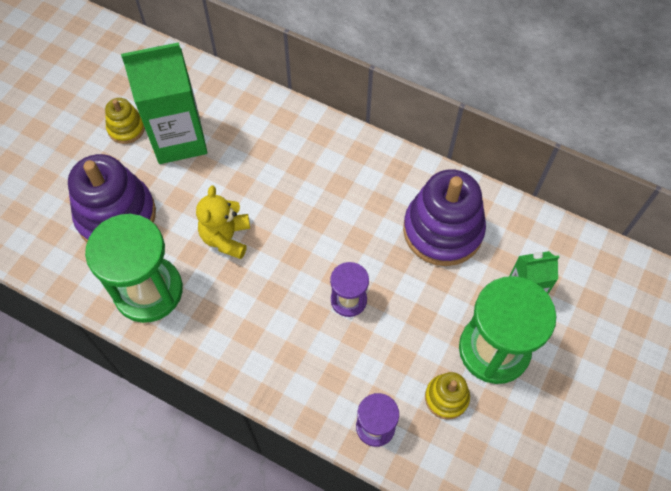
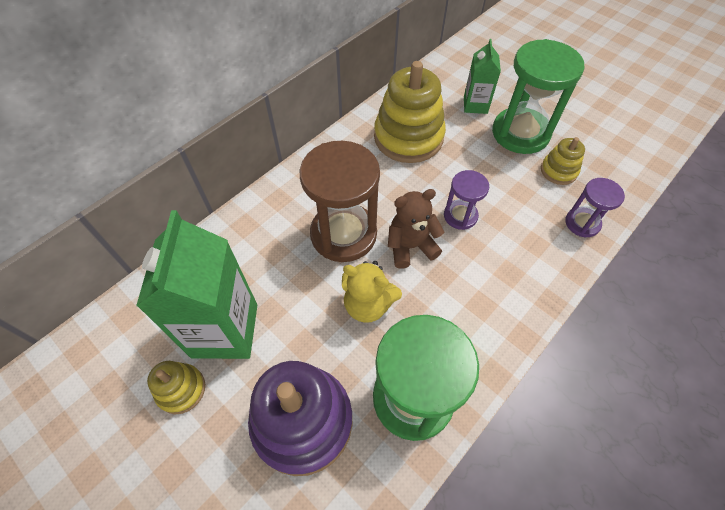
camera: 75 degrees left, 5 degrees down
purple stacking toy [403,169,486,266] -> yellow stacking toy [374,61,446,163]
none -> brown hourglass [300,141,380,262]
none -> brown teddy bear [388,189,444,269]

